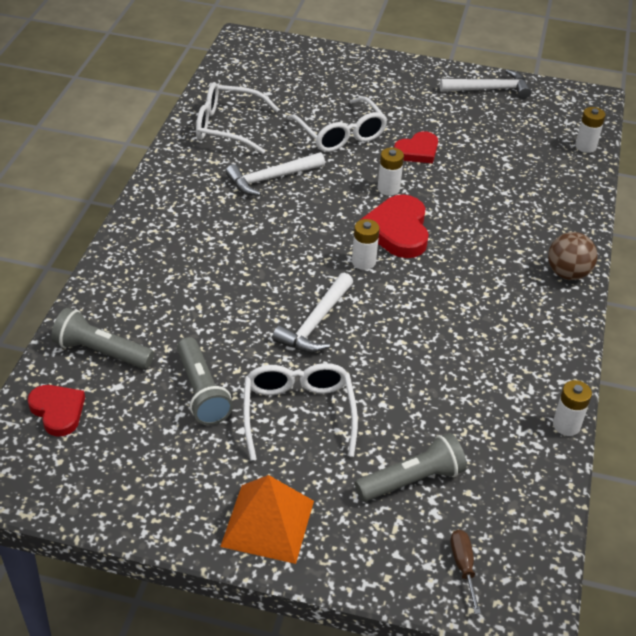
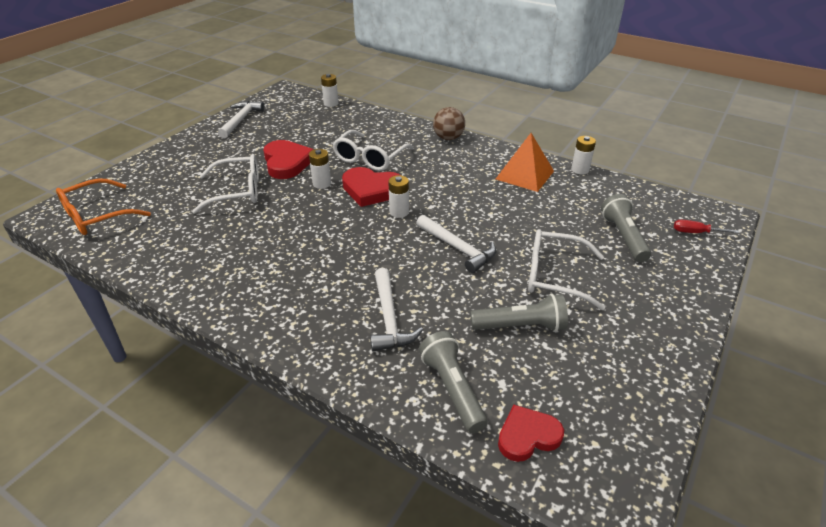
camera: 70 degrees left, 5 degrees down
grey flashlight [51,308,154,369] -> grey flashlight turned 120 degrees clockwise [419,331,488,433]
white glasses [196,82,280,154] -> white glasses moved to [333,130,414,171]
orange pyramid [220,475,314,564] -> orange pyramid moved to [496,133,554,192]
white hammer [225,152,325,196] -> white hammer moved to [370,268,423,352]
red heart [394,131,438,163] -> red heart [263,140,314,179], size x1.52
brown screwdriver [451,530,481,614] -> red screwdriver [674,220,739,233]
none -> orange glasses [56,178,151,235]

